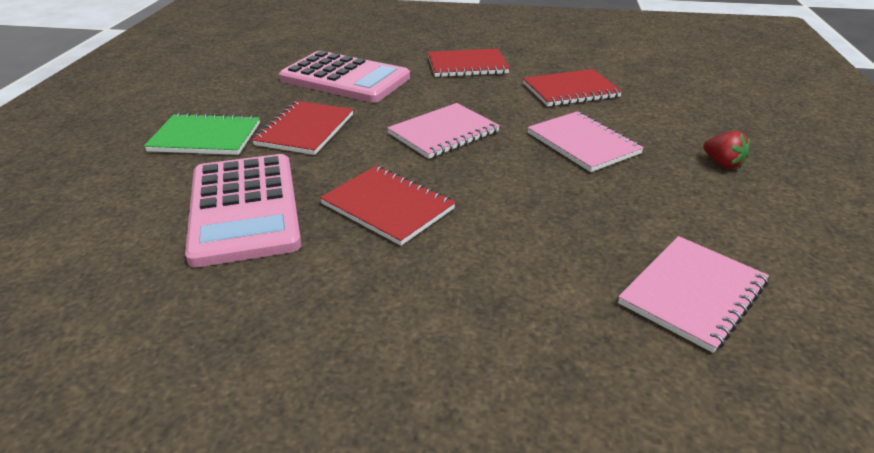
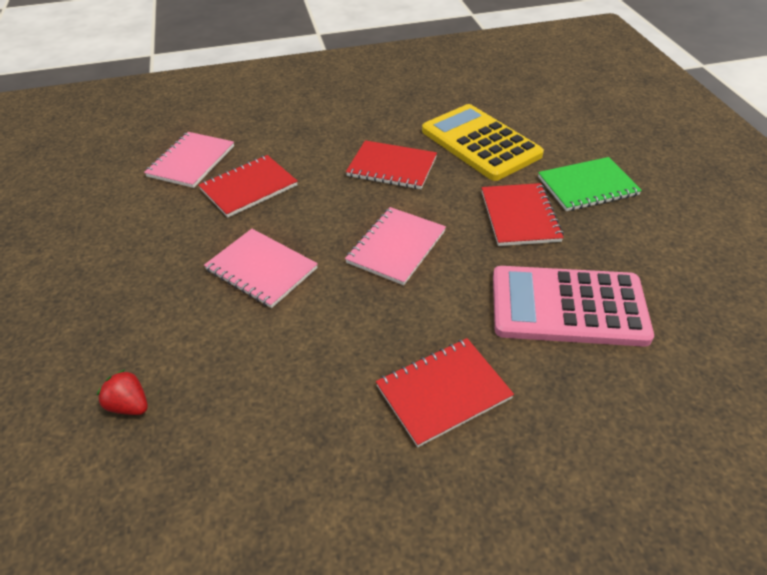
camera: 160 degrees right, 10 degrees up
pink calculator [185,154,301,267] -> yellow calculator [422,104,544,181]
red notebook [523,69,622,107] -> red notebook moved to [198,155,298,217]
red strawberry [703,131,750,169] -> red strawberry moved to [97,369,148,415]

